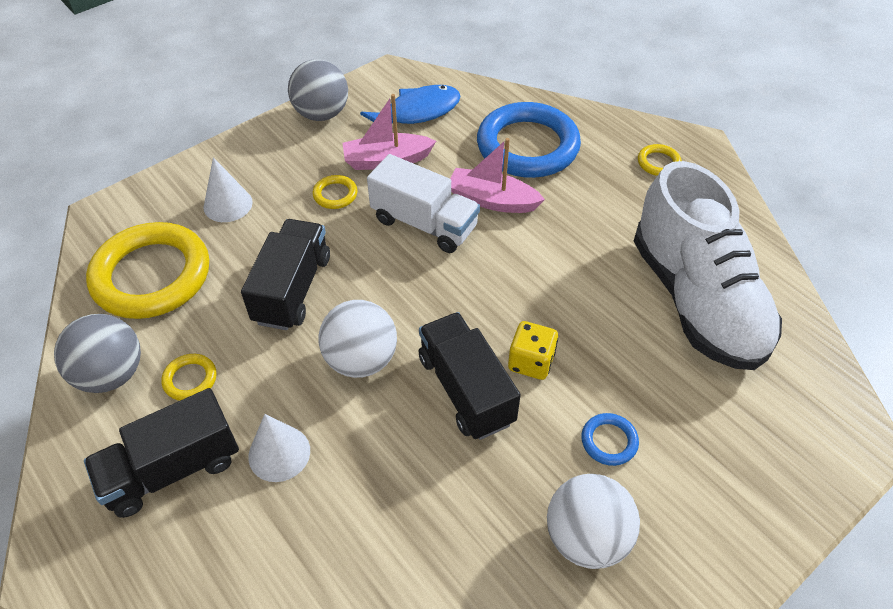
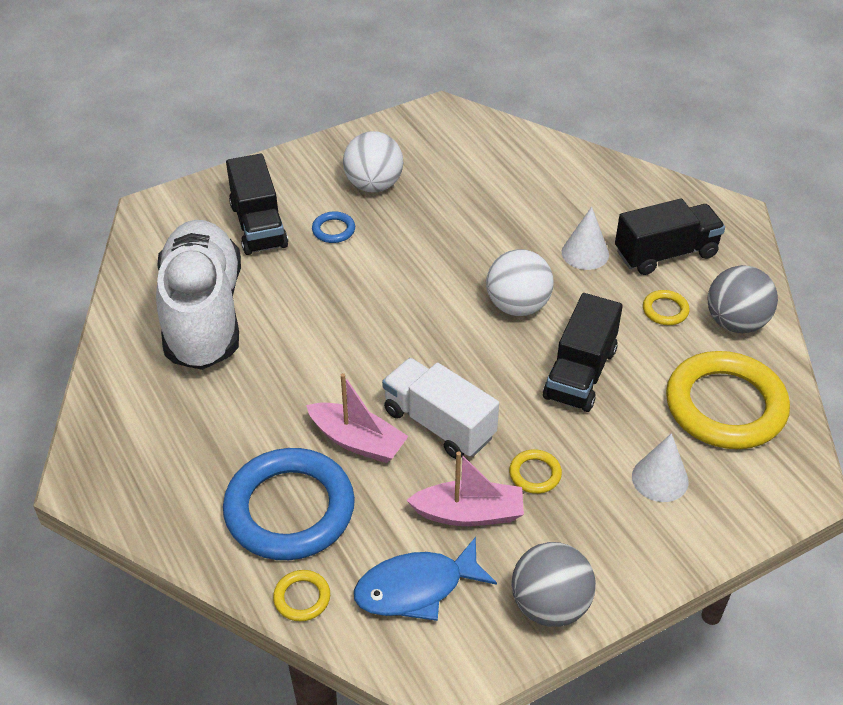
camera: 170 degrees left, 5 degrees down
black truck [419,312,521,440] -> black truck moved to [226,154,288,255]
yellow dice [508,321,558,380] -> none
yellow ring [638,144,681,176] -> yellow ring moved to [273,570,330,621]

